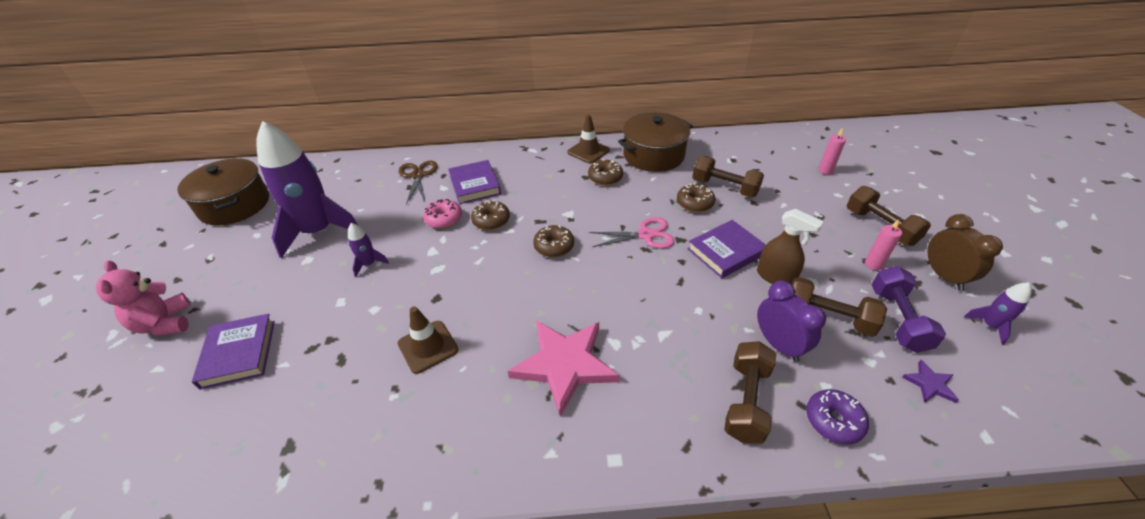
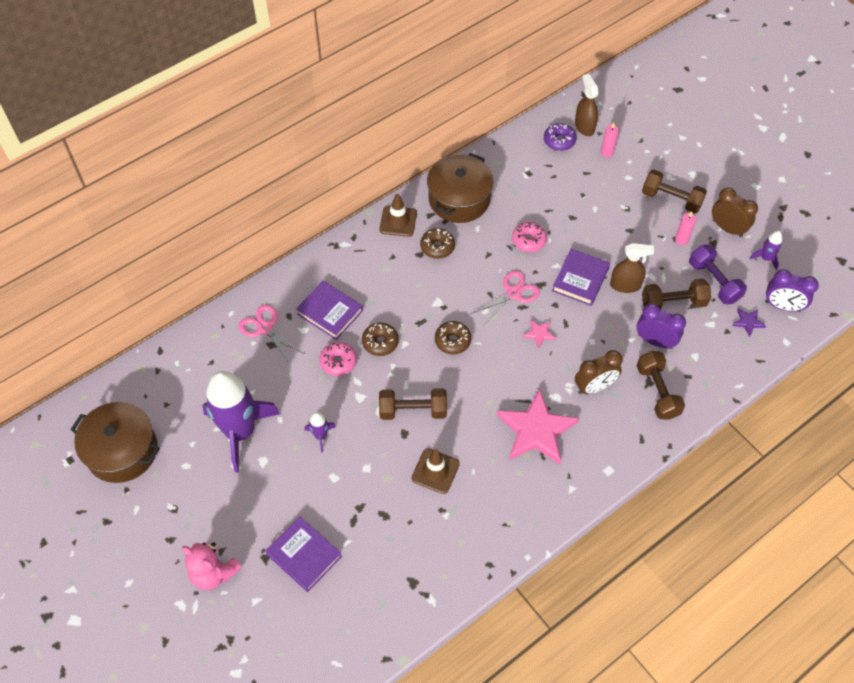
camera: 35 degrees left, 15 degrees up
brown scissors [399,161,438,204] -> pink scissors [239,305,305,364]
brown donut [677,183,715,212] -> pink donut [512,222,547,252]
brown dumbbell [692,156,764,198] -> brown dumbbell moved to [379,388,447,420]
purple donut [806,389,869,445] -> purple donut moved to [544,123,576,151]
none -> pink star [523,319,556,348]
none -> brown spray bottle [575,74,599,136]
none -> brown clock [575,350,623,394]
none -> purple clock [765,269,819,312]

